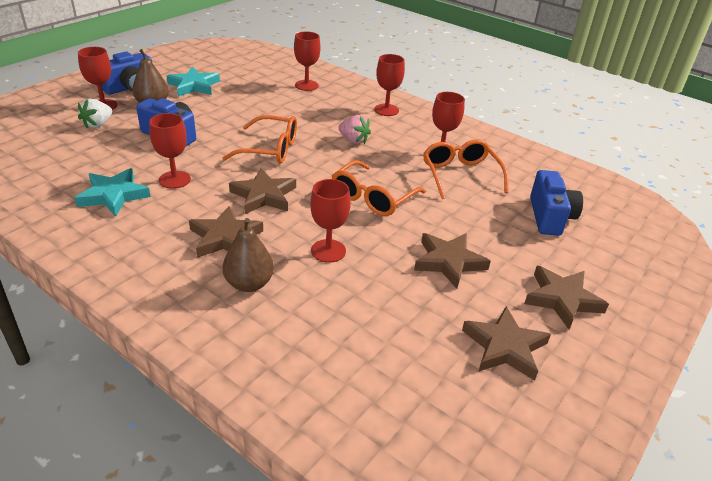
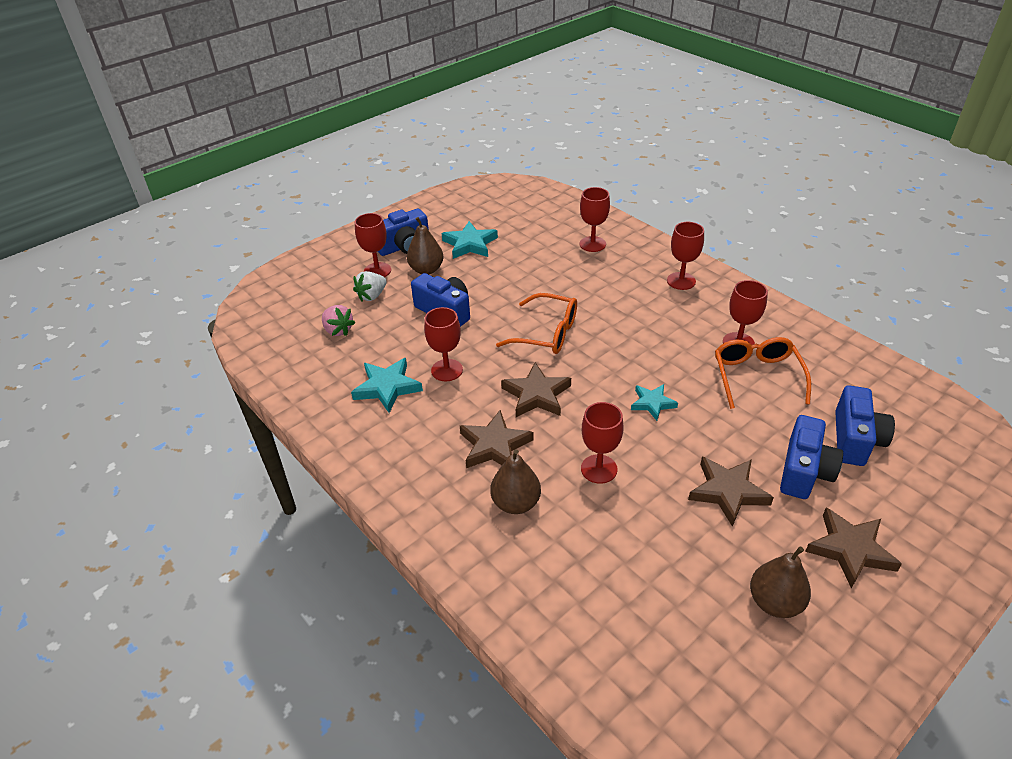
camera: 15 degrees right, 5 degrees up
orange glasses [332,160,425,216] -> turquoise star [631,384,678,421]
pink strawberry [338,115,371,144] -> pink strawberry moved to [322,305,356,336]
brown star [462,306,551,381] -> brown pear [750,547,811,618]
none -> blue camera [780,415,843,499]

